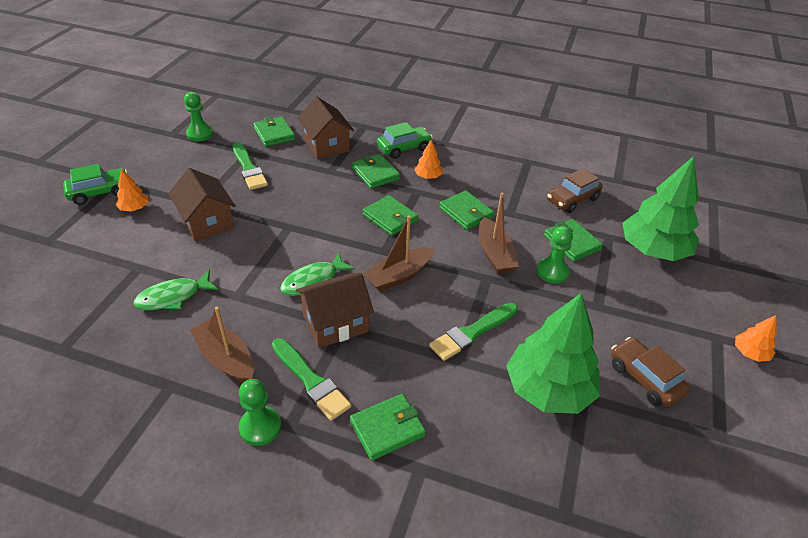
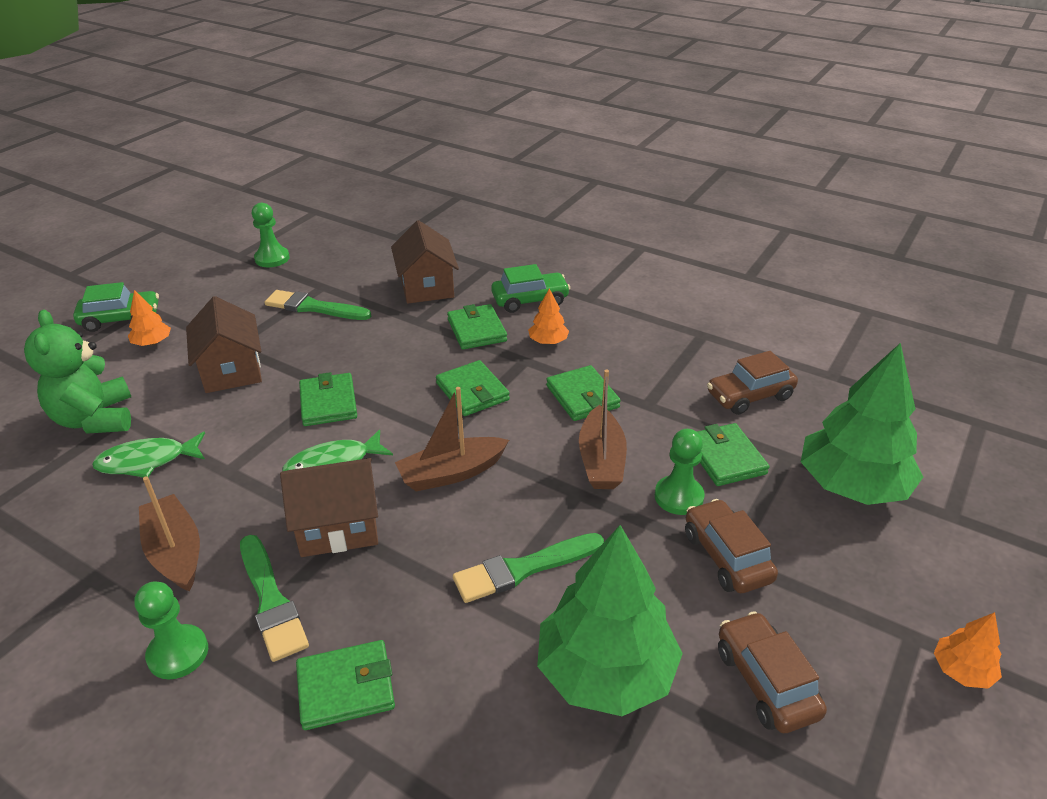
camera: 15 degrees right, 5 degrees down
green brush [233,142,268,190] -> green brush turned 120 degrees clockwise [264,290,371,320]
green wallet [253,117,295,147] -> green wallet moved to [299,372,357,426]
none -> green teddy bear [24,310,131,434]
none -> brown car [685,499,778,593]

